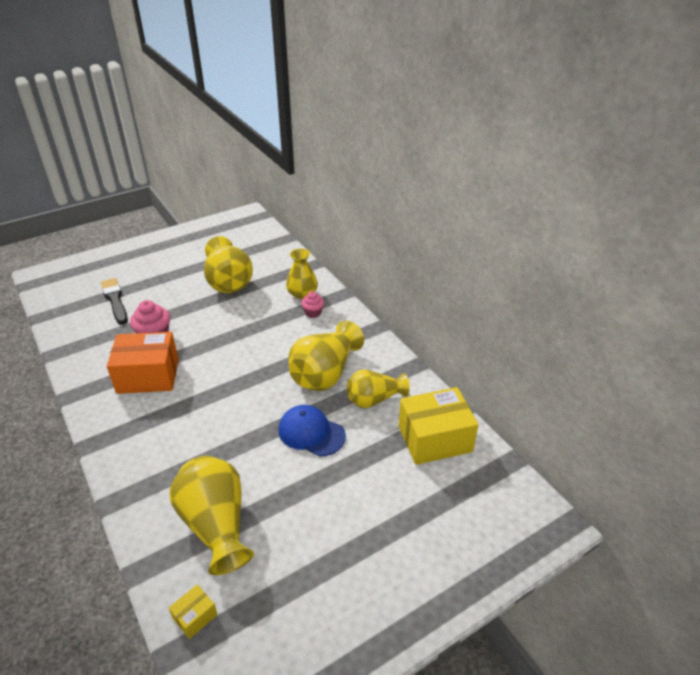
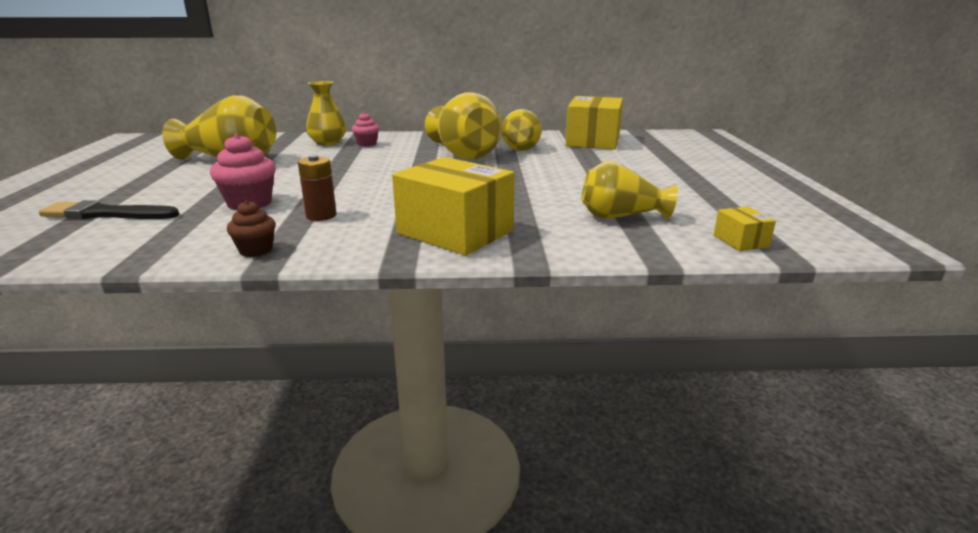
camera: 60 degrees left, 15 degrees down
orange box [107,332,179,394] -> brown battery [298,155,336,221]
yellow vase [169,456,254,575] -> yellow vase [582,161,678,219], size x0.66
blue cap [278,405,346,457] -> none
none -> brown cupcake [227,200,276,257]
none -> yellow box [392,157,515,256]

